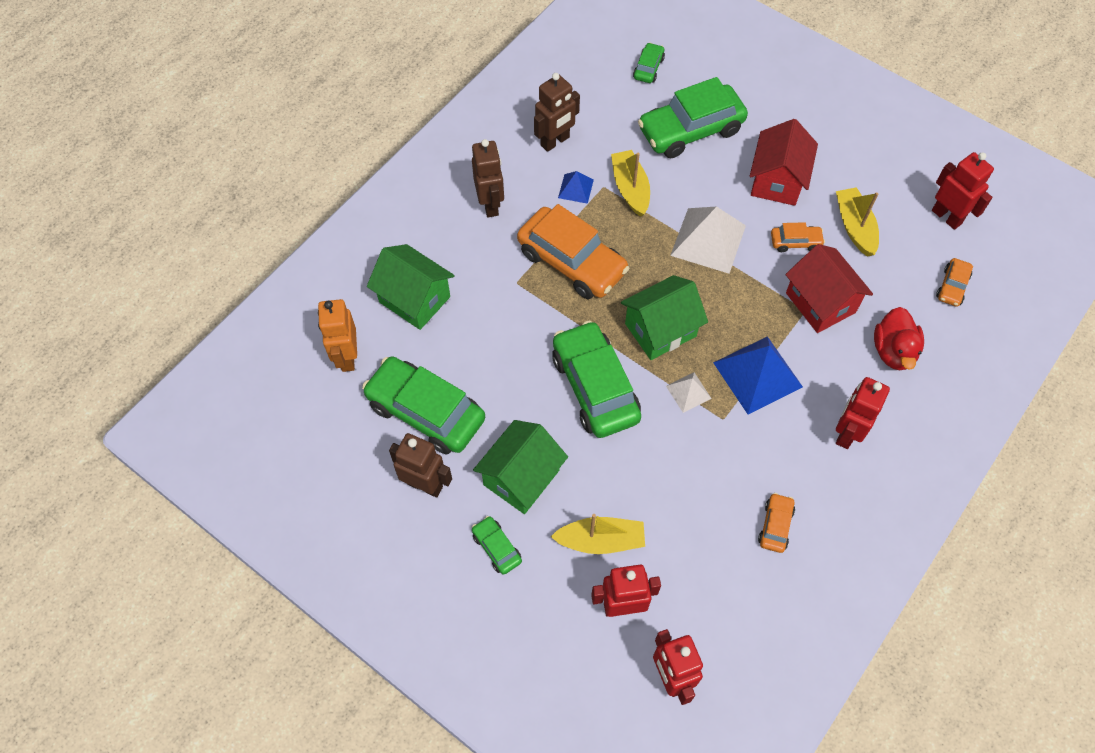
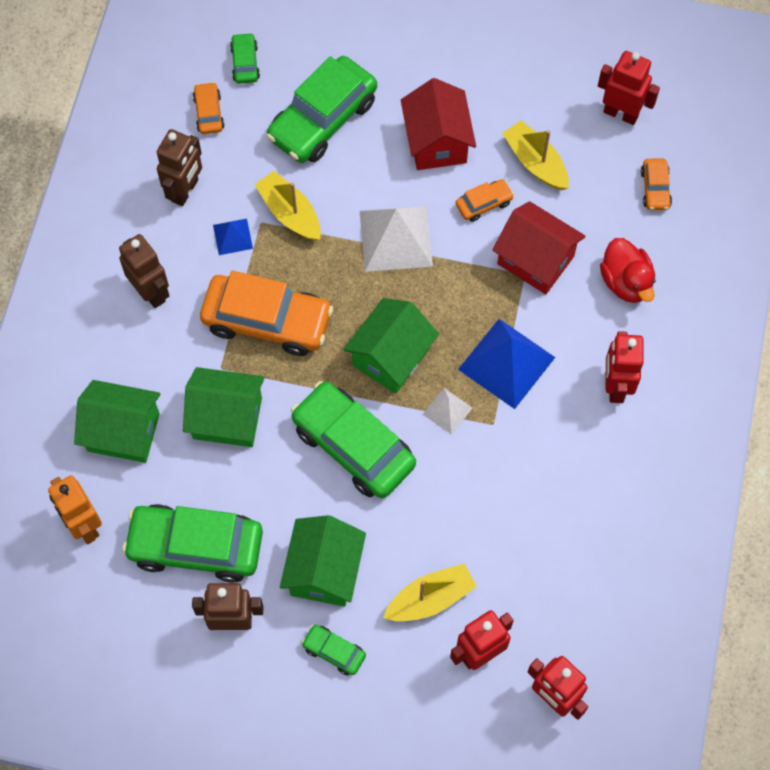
camera: 25 degrees left, 5 degrees up
orange car [758,493,795,553] -> orange car moved to [193,82,225,134]
none -> green house [183,367,265,447]

